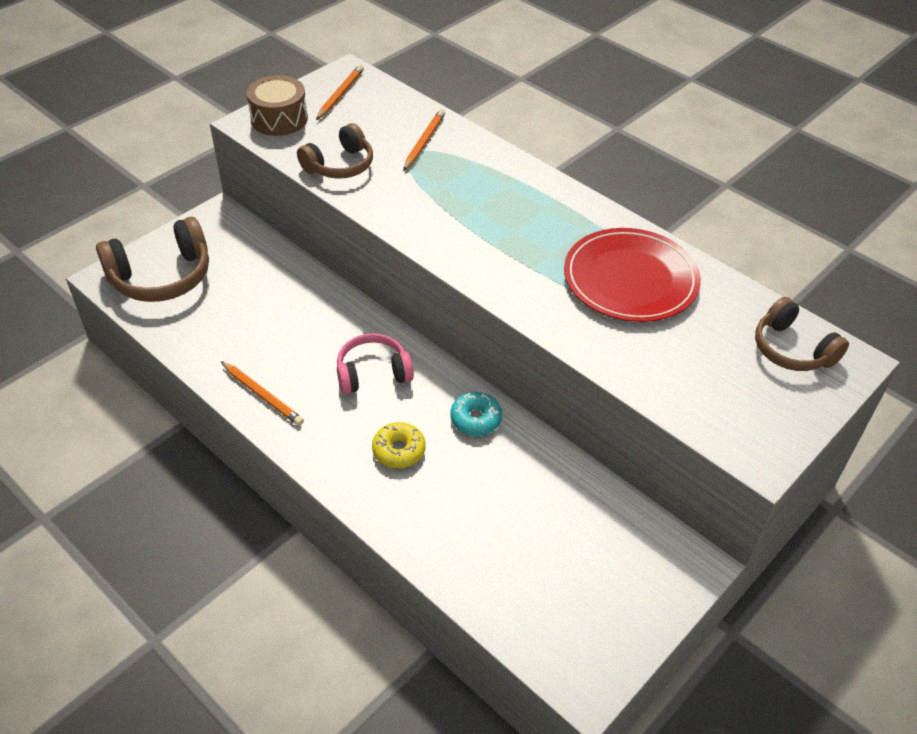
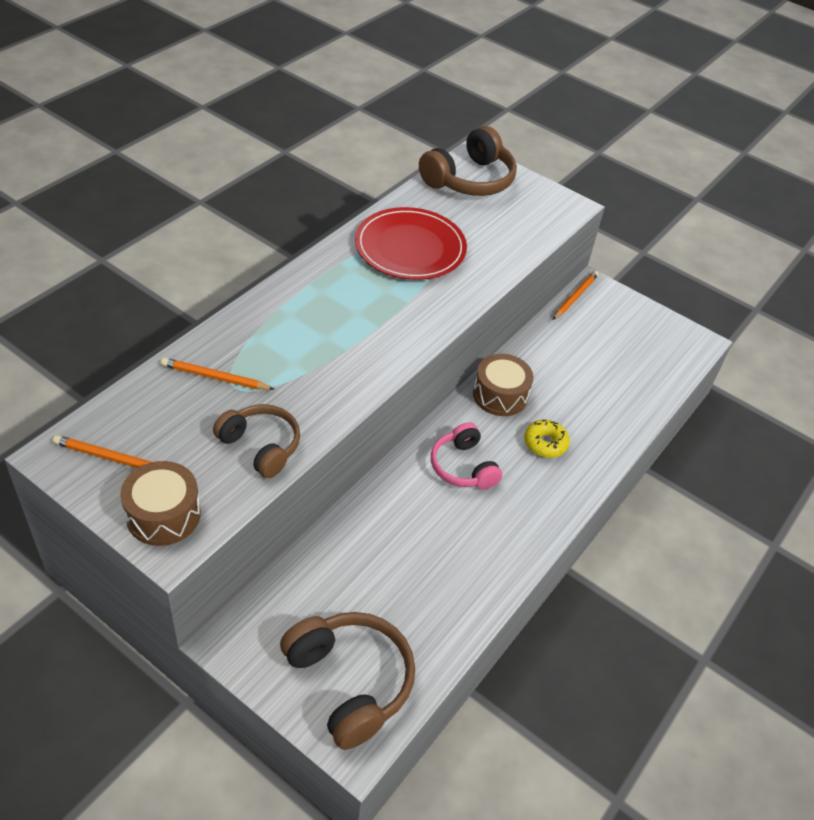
camera: 100 degrees left, 0 degrees up
orange pencil [221,361,304,426] -> orange pencil moved to [553,270,599,320]
turquoise donut [450,392,502,436] -> brown drum [473,354,534,416]
brown headphones [755,297,849,371] -> brown headphones [419,126,517,196], size x1.53

